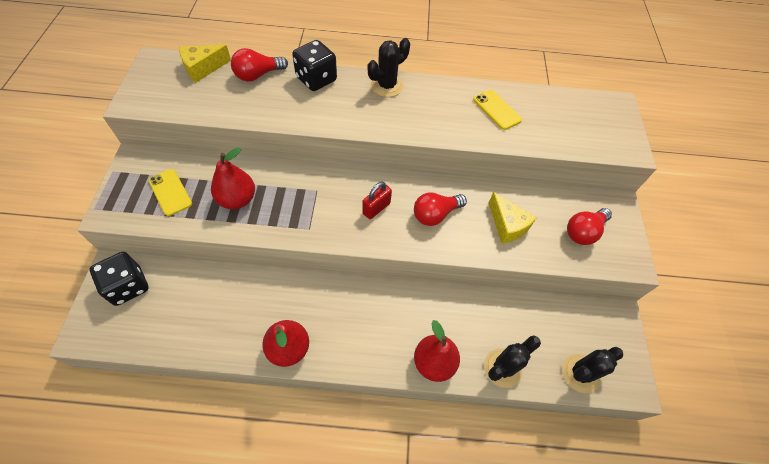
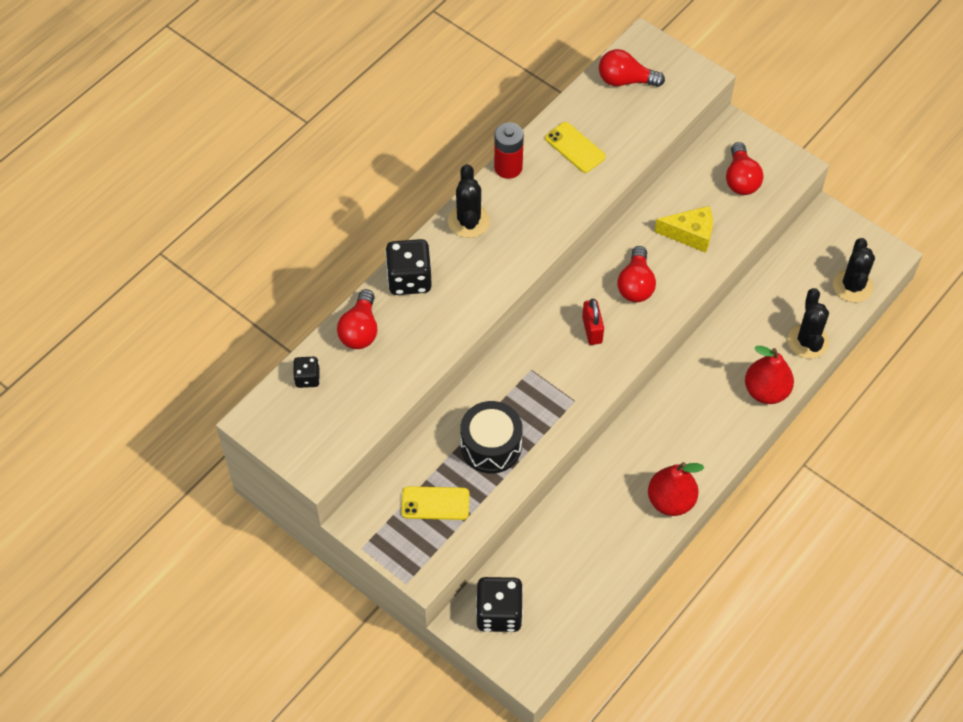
camera: 50 degrees left, 0 degrees up
yellow cheese [179,45,231,83] -> black dice [293,357,320,388]
red pear [211,148,255,209] -> black drum [460,401,523,474]
yellow phone [473,90,522,130] -> yellow phone turned 45 degrees clockwise [545,122,606,173]
none -> red battery [494,122,524,179]
none -> red light bulb [599,49,665,87]

